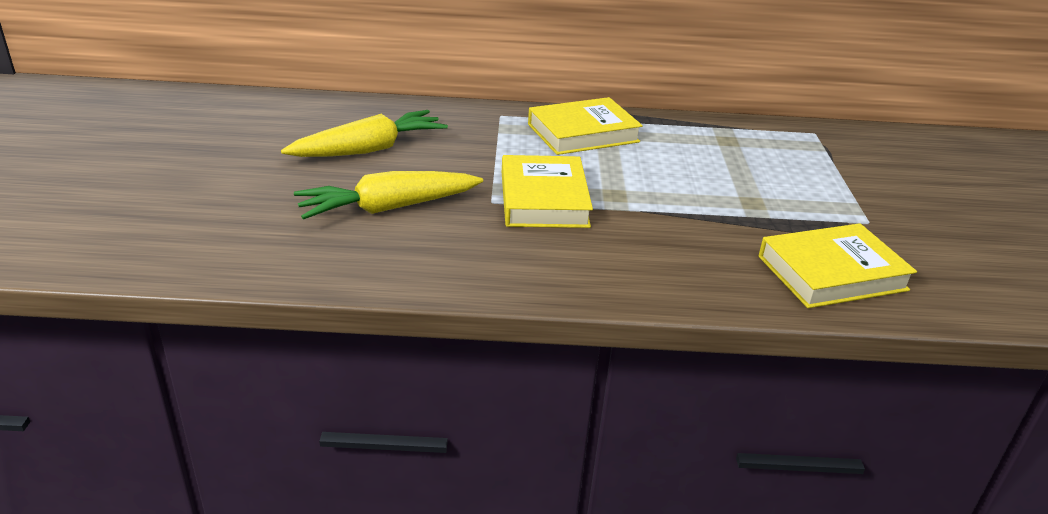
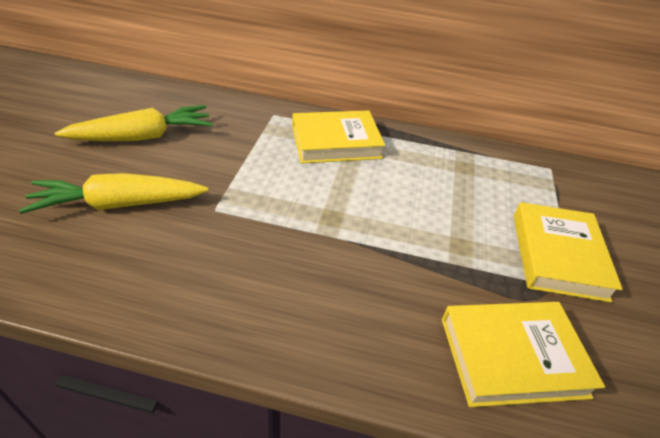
camera: 10 degrees right, 10 degrees up
yellow book [502,155,593,228] -> yellow book moved to [514,202,623,302]

